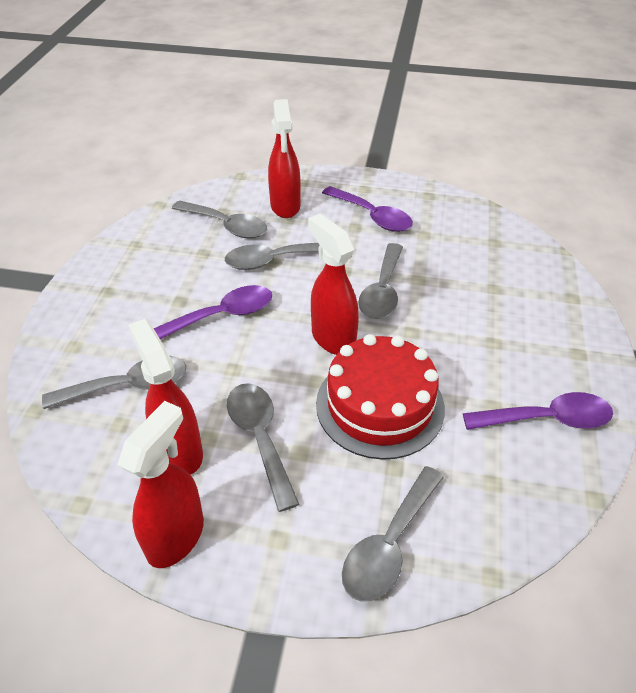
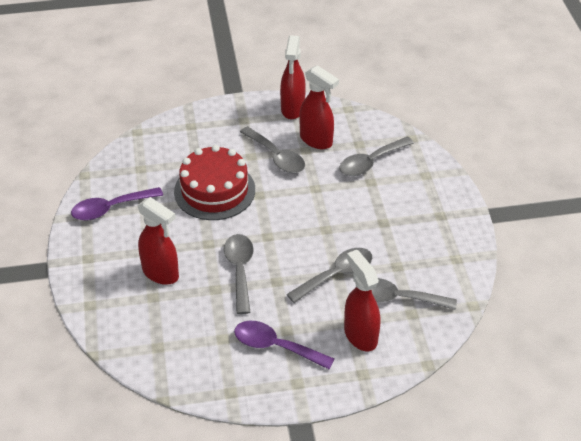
camera: 160 degrees right, 0 degrees up
purple spoon [154,285,272,339] -> none
red spray bottle [308,214,359,355] -> red spray bottle moved to [137,197,179,285]
grey spoon [342,466,444,602] -> none

